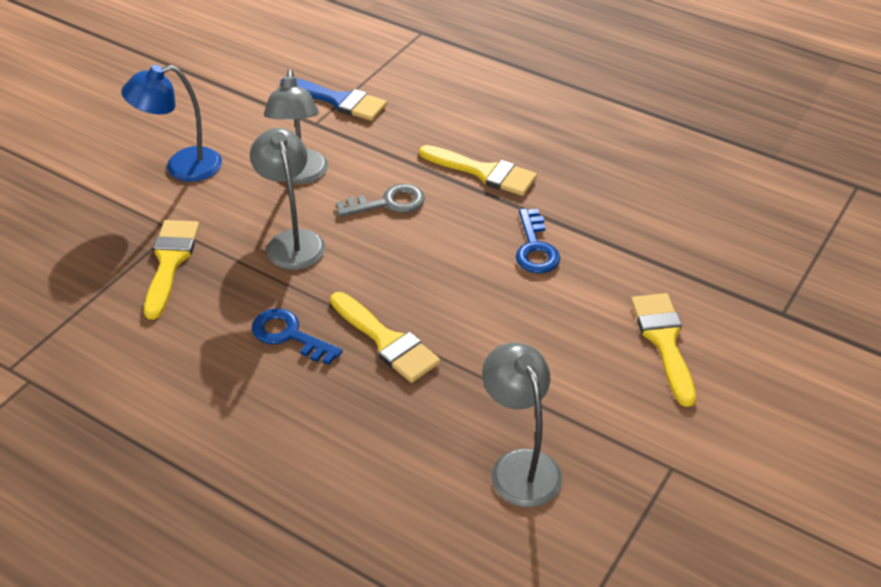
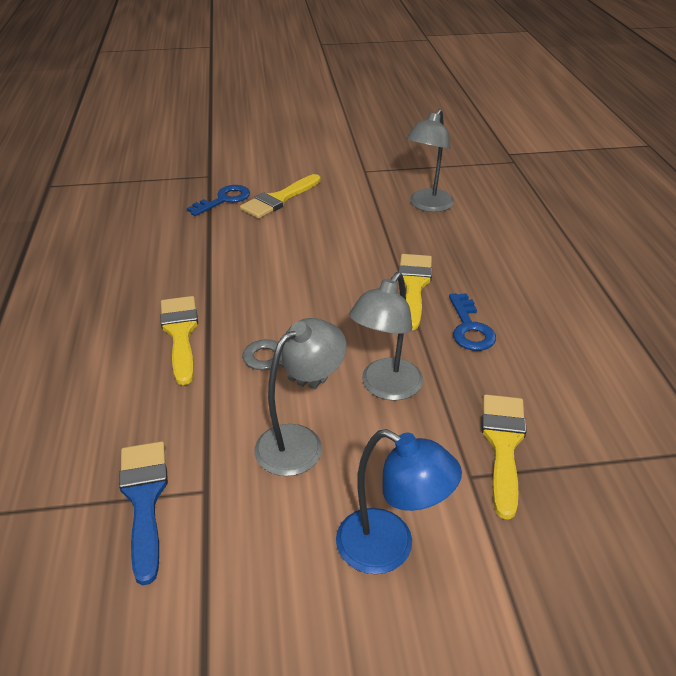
camera: 130 degrees left, 5 degrees down
yellow brush [144,220,200,319] -> yellow brush turned 135 degrees clockwise [482,394,527,520]
blue key [516,209,560,273] -> blue key moved to [187,185,250,216]

